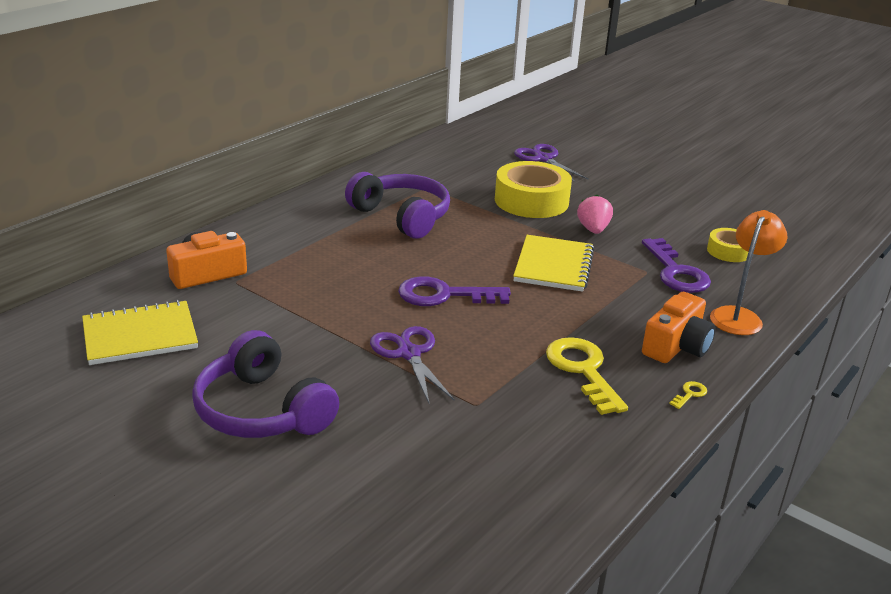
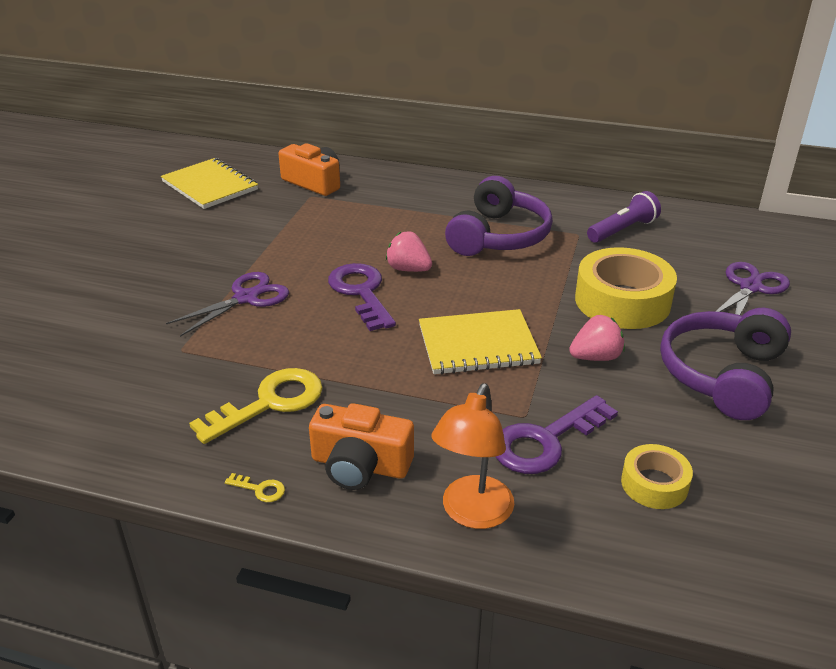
camera: 70 degrees right, 5 degrees up
purple headphones [192,330,339,438] -> purple headphones moved to [660,307,791,420]
orange lamp [710,210,787,335] -> orange lamp turned 105 degrees clockwise [432,384,514,529]
none -> pink strawberry [386,231,432,272]
none -> purple flashlight [587,191,661,243]

